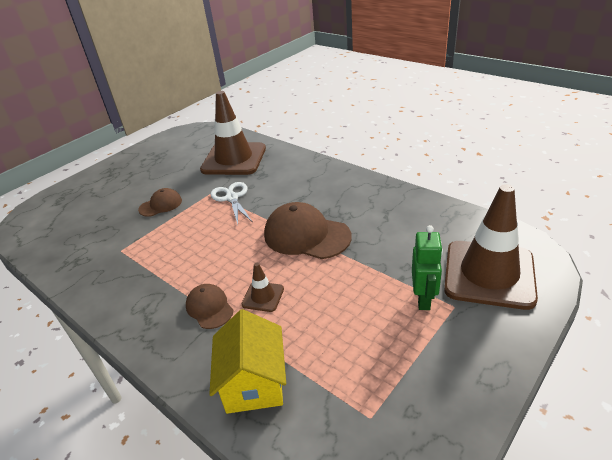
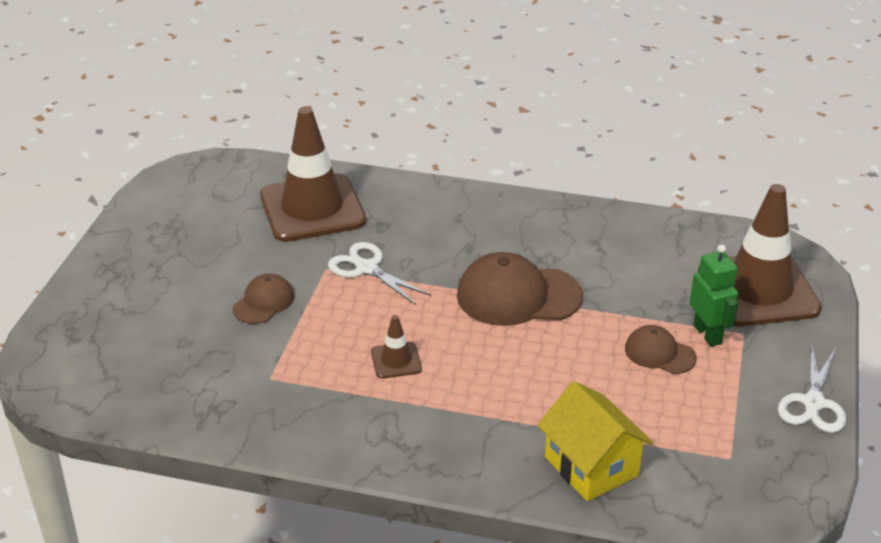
camera: 30 degrees left, 0 degrees up
brown cap [186,284,234,329] -> brown cap moved to [625,325,697,374]
brown traffic cone [242,263,284,312] -> brown traffic cone moved to [371,315,422,378]
none -> white scissors [778,345,846,433]

